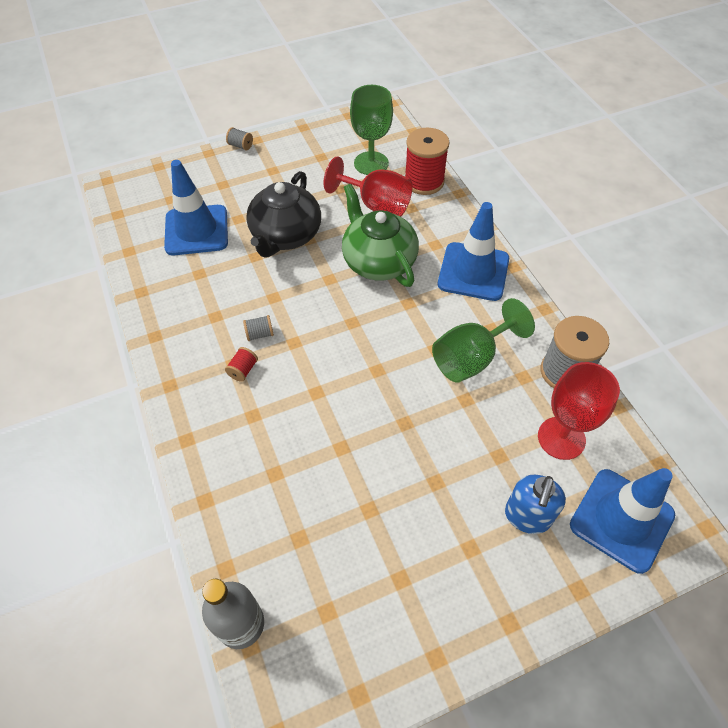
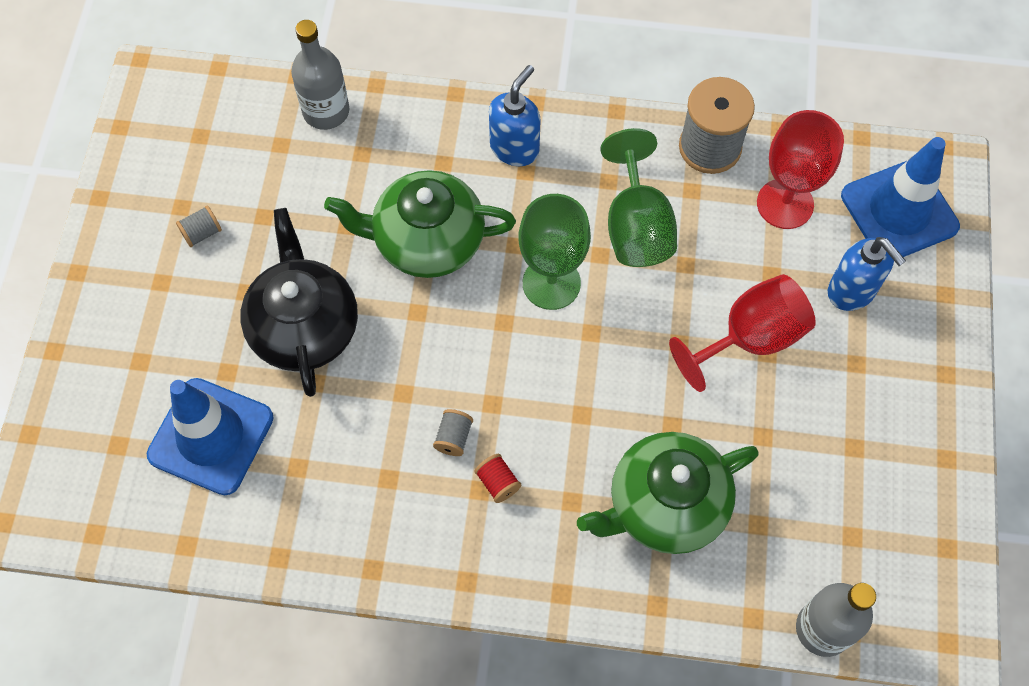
camera: 60 degrees left, 10 degrees up
grey spool [226,127,253,150] -> grey spool moved to [176,206,222,247]
black teapot [246,171,321,258] -> black teapot turned 150 degrees counterclockwise [240,208,358,397]
red goblet [324,157,413,217] -> red goblet moved to [669,274,816,392]
green goblet [350,85,393,175] -> green goblet moved to [518,194,591,310]
red spool [405,128,450,195] -> grey bottle [291,20,349,130]
blue traffic cone [438,202,509,301] -> blue soap dispenser [489,65,541,166]
none -> green teapot [577,432,759,554]

